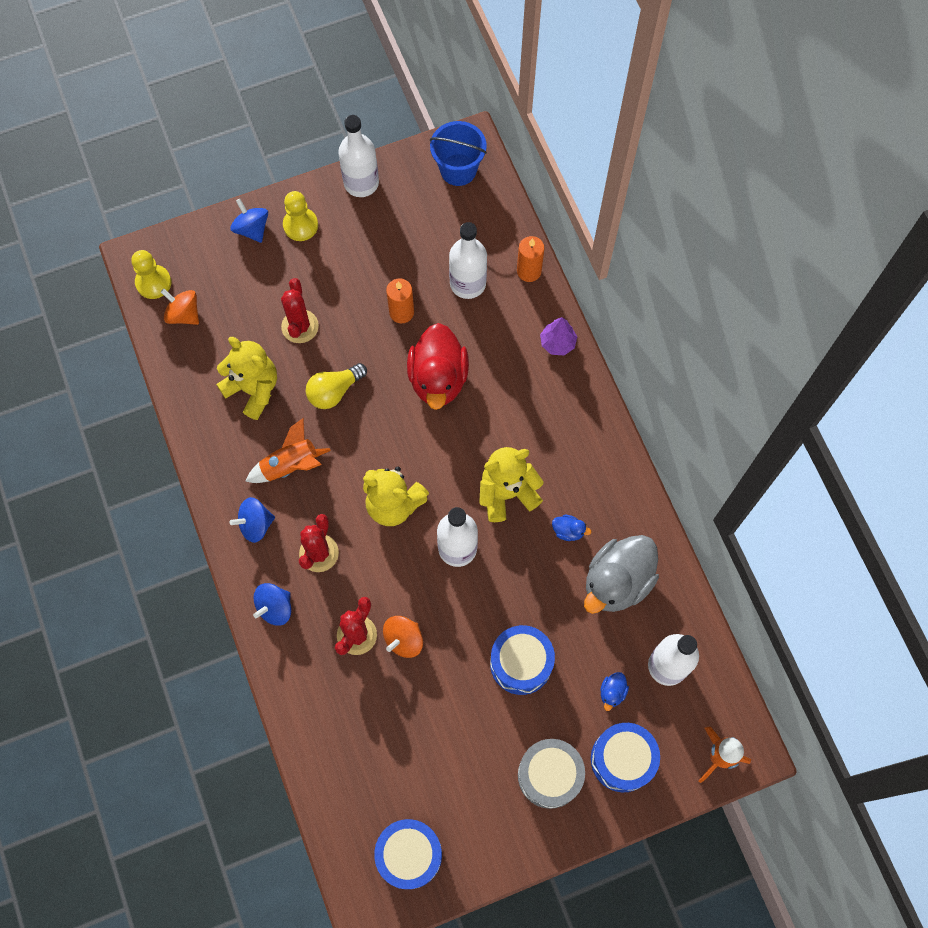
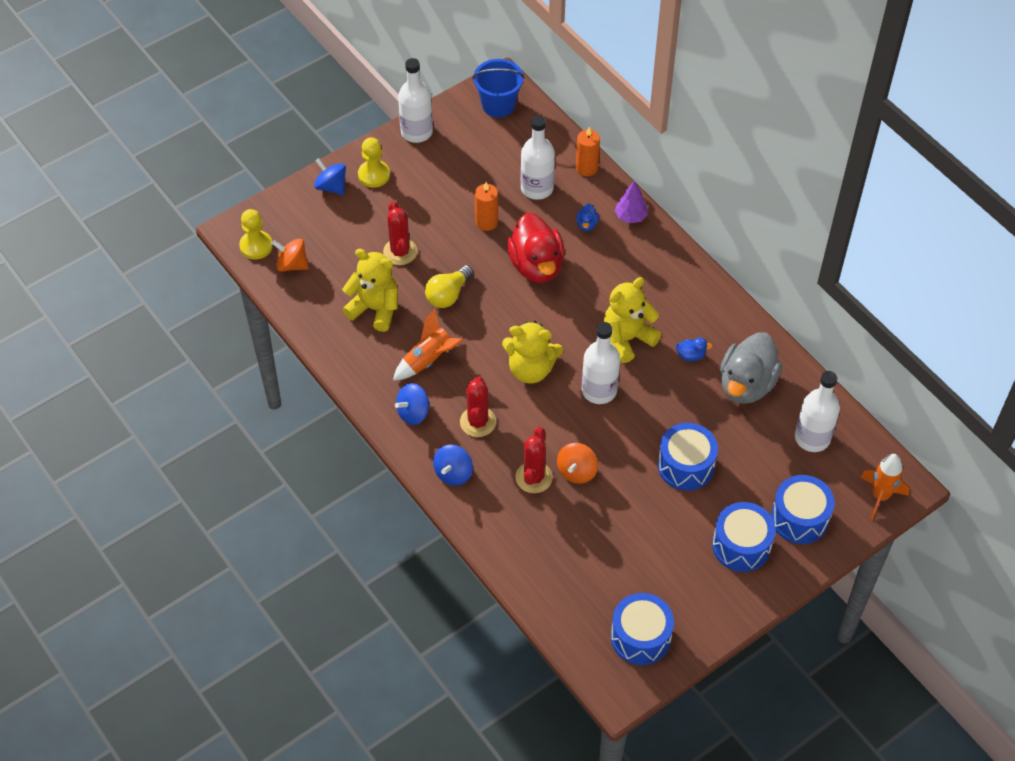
camera: 15 degrees left, 15 degrees down
grey drum [518,739,585,809] -> blue drum [712,502,775,572]
blue duck [600,672,629,711] -> blue duck moved to [576,203,599,231]

